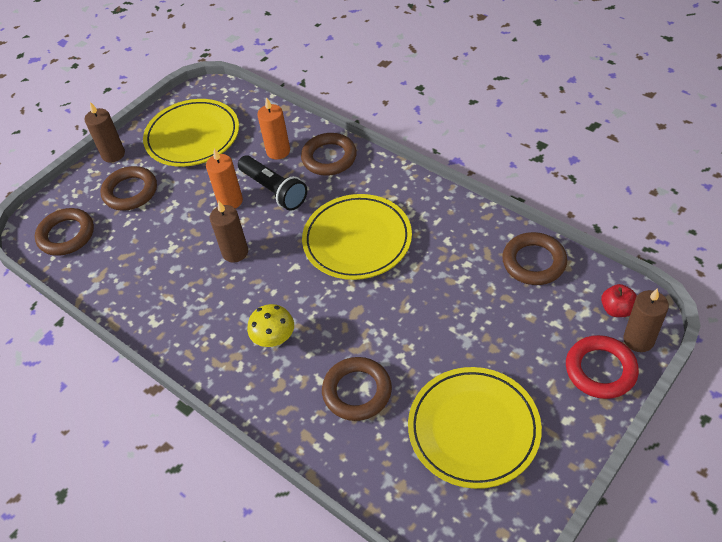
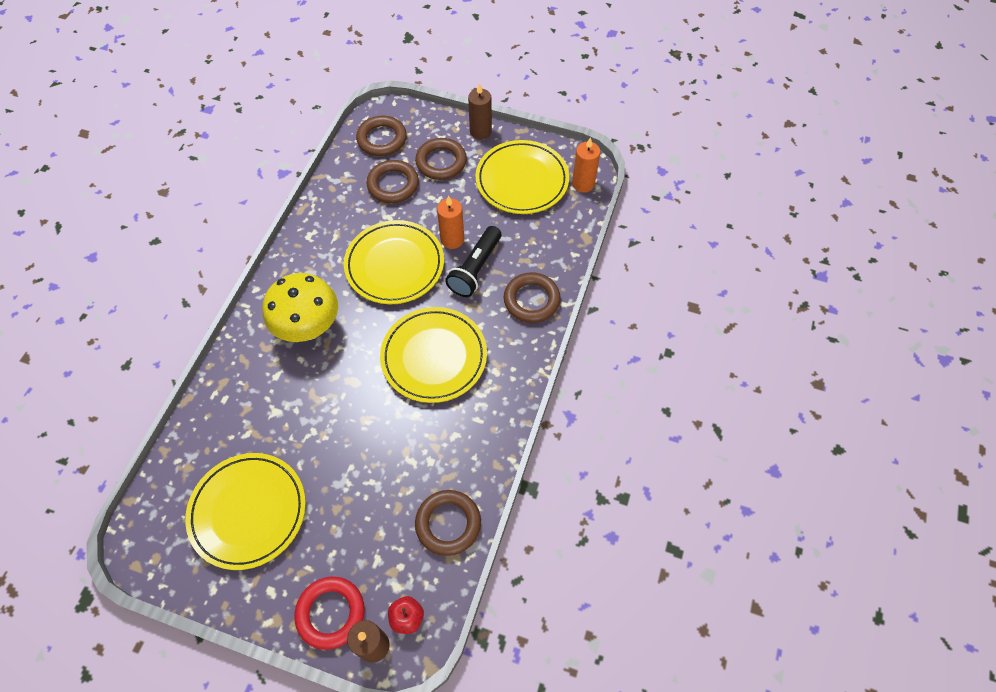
camera: 65 degrees right, 10 degrees up
brown candle [210,201,248,263] -> yellow plate [344,220,444,304]
yellow mushroom [247,304,294,348] -> yellow mushroom [263,273,338,342], size x1.77
orange candle [257,97,290,160] -> orange candle moved to [572,137,600,193]
brown ring [322,357,392,421] -> brown ring moved to [366,160,419,203]

